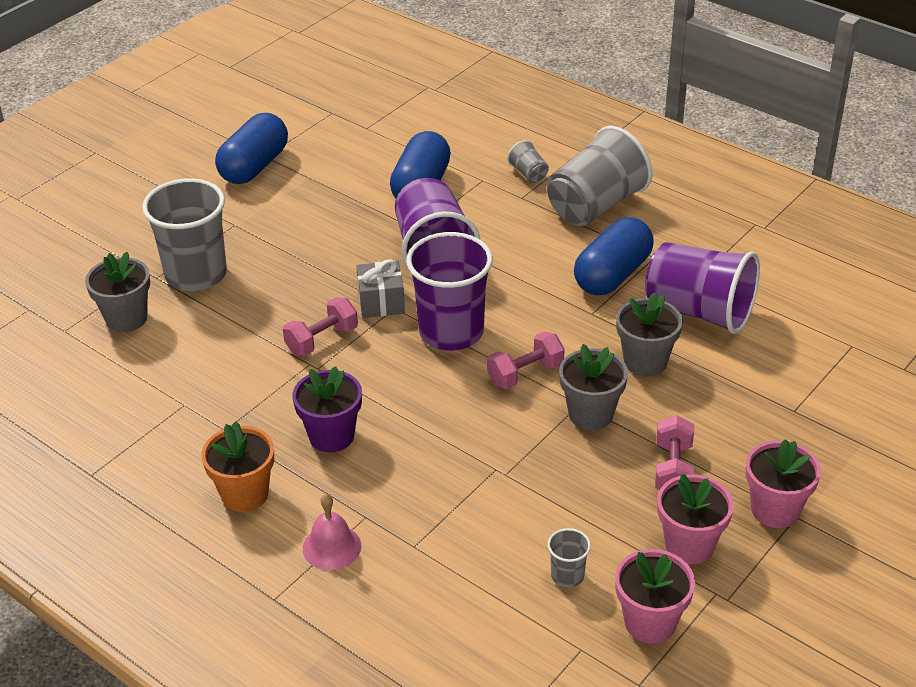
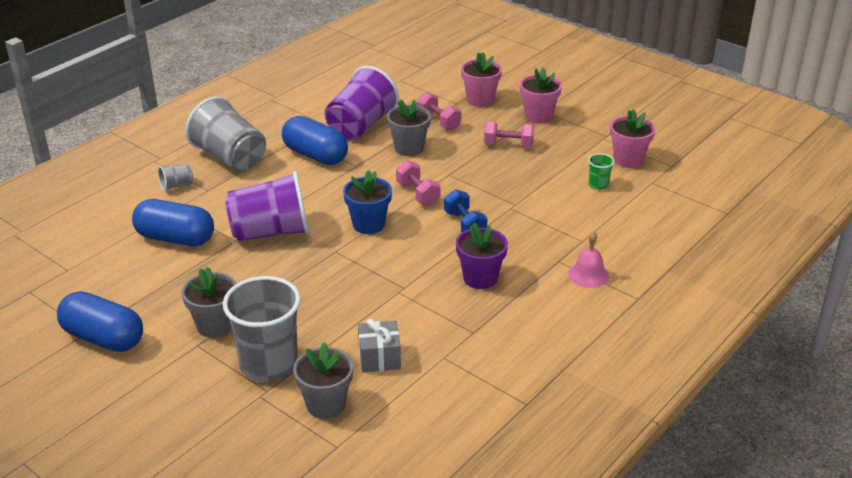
camera: 90 degrees left, 5 degrees down
orange flower pot [201,421,274,512] -> none
pink dumbbell [283,297,358,356] -> pink dumbbell moved to [417,92,461,130]
grey gift [356,259,405,318] -> grey gift moved to [358,319,401,373]
purple cup [406,232,493,350] -> blue flower pot [343,170,392,234]
grey cup [548,528,591,588] -> green cup [588,153,615,190]
grey flower pot [559,344,628,430] -> grey flower pot moved to [182,267,237,338]
pink flower pot [657,474,734,564] -> pink flower pot moved to [461,52,502,107]
none -> blue dumbbell [444,189,487,232]

